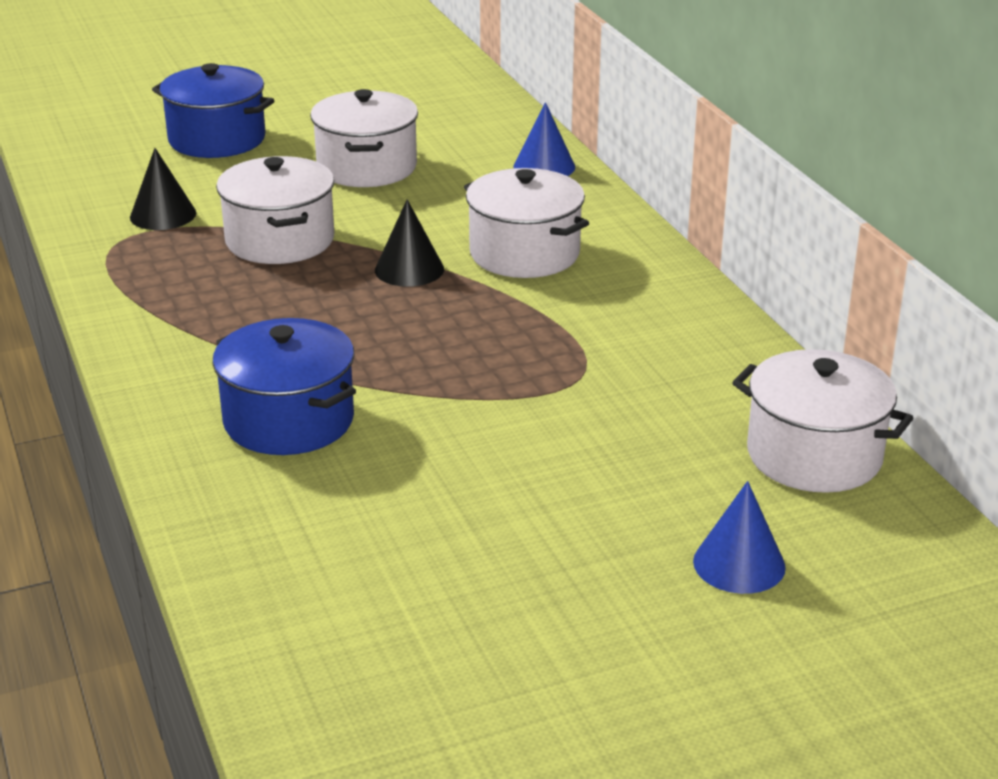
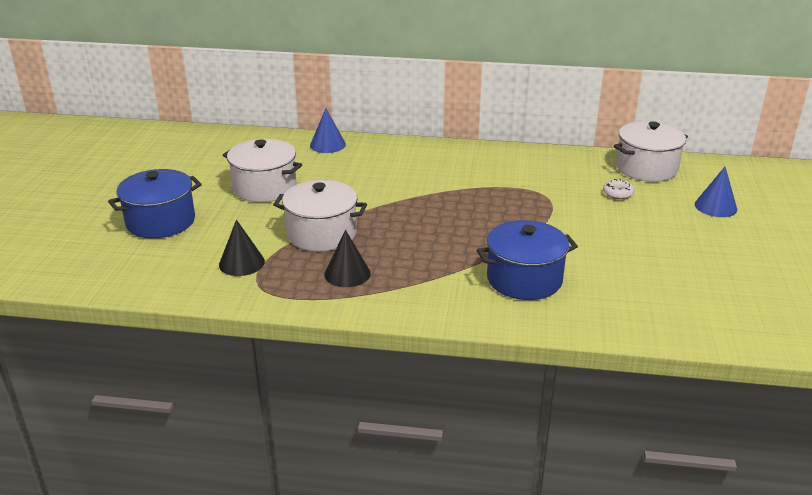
camera: 60 degrees left, 0 degrees up
black cone [375,199,444,287] -> black cone moved to [324,230,371,287]
white pot [464,168,589,278] -> none
none -> white donut [603,179,634,199]

